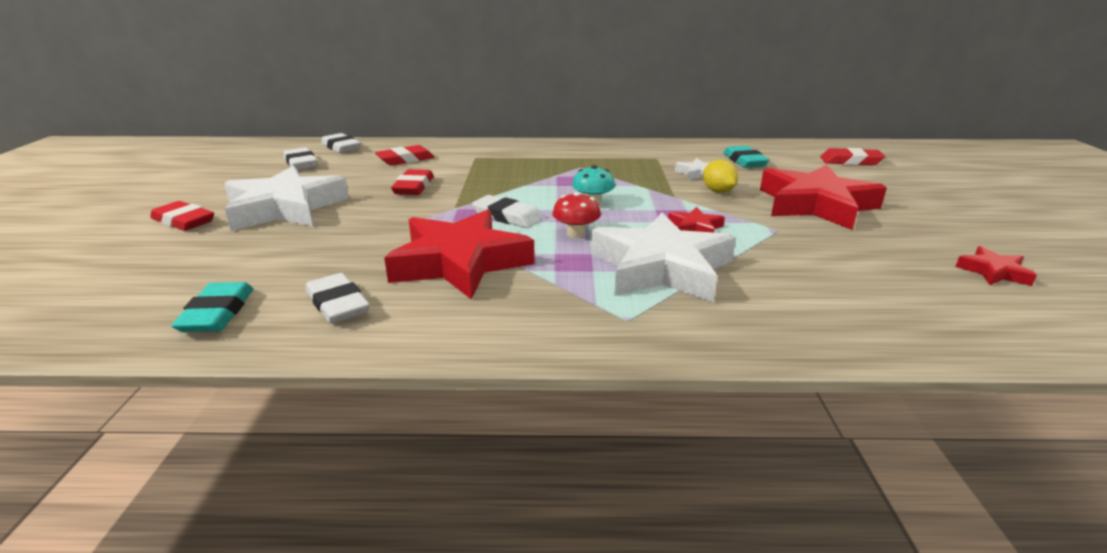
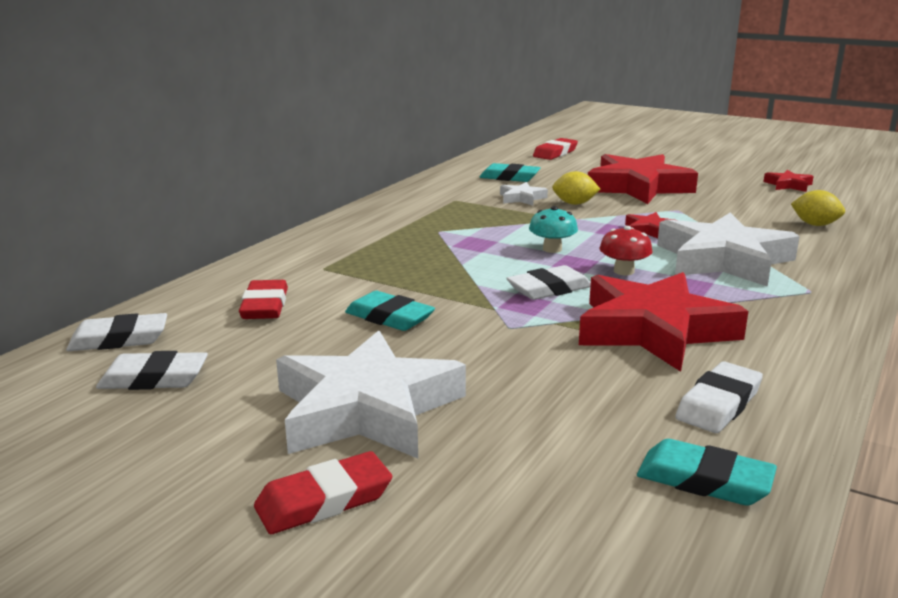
camera: 60 degrees left, 5 degrees down
white eraser [306,273,370,323] -> white eraser turned 45 degrees counterclockwise [675,361,763,433]
red eraser [391,169,434,195] -> turquoise eraser [345,291,435,331]
none -> yellow lemon [791,190,845,226]

